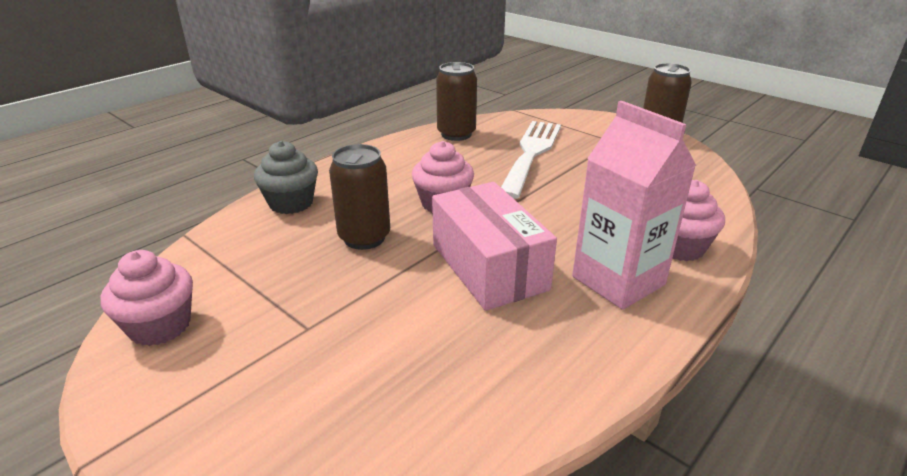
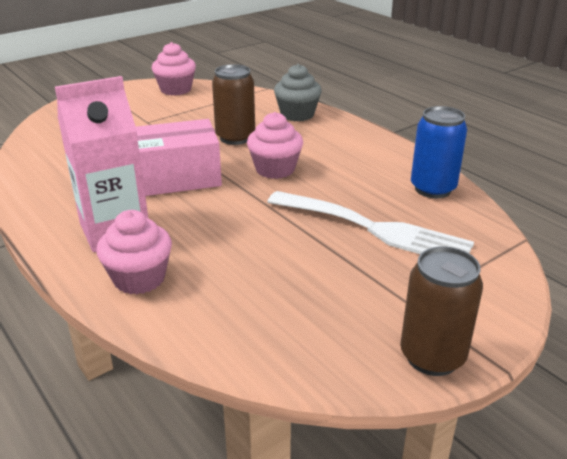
camera: 100 degrees right, 0 degrees up
brown can [436,62,477,141] -> blue can [411,106,467,198]

